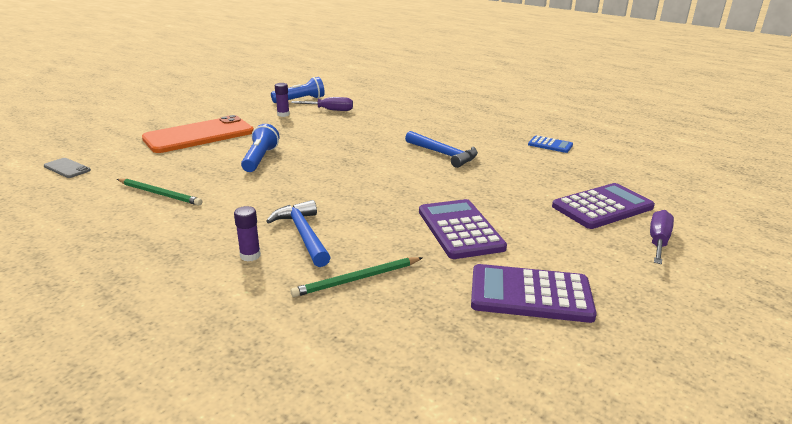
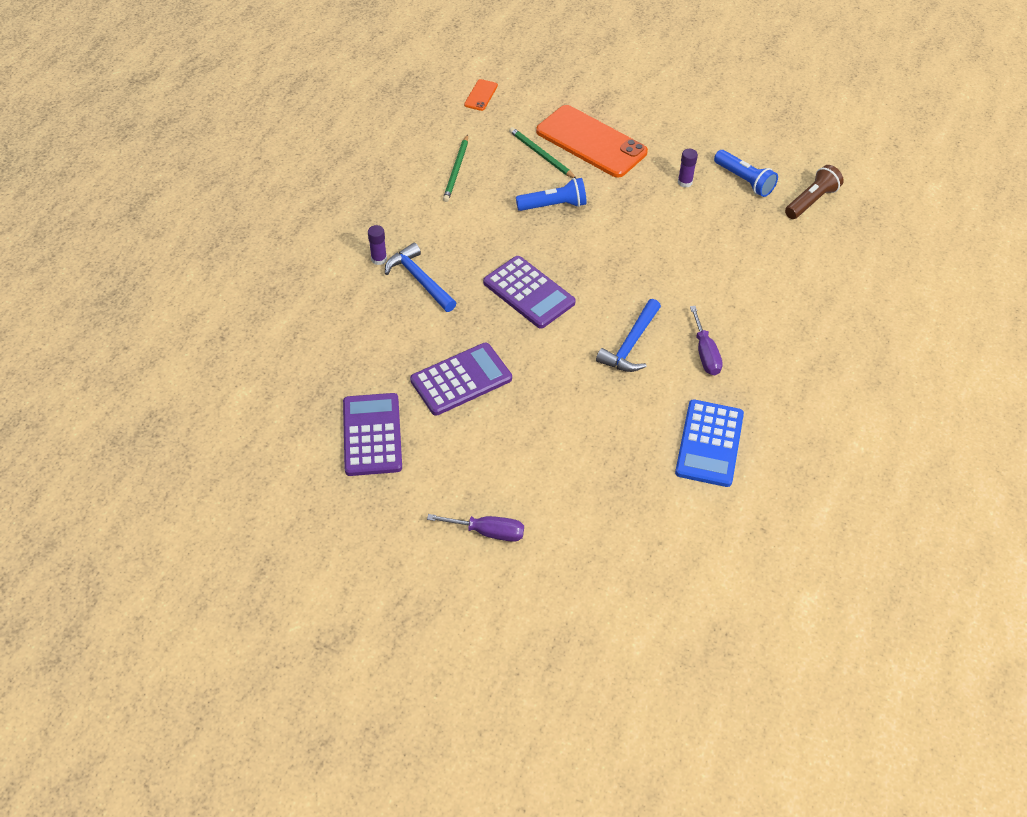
camera: 75 degrees right, 25 degrees up
grey phone [44,158,91,178] -> orange phone [464,79,498,111]
blue hammer [266,200,331,267] -> blue hammer turned 90 degrees counterclockwise [385,243,456,312]
purple screwdriver [291,97,353,111] -> purple screwdriver moved to [690,306,723,375]
green pencil [291,257,422,297] -> green pencil moved to [509,127,577,179]
blue calculator [528,136,573,153] -> blue calculator [675,399,744,487], size x1.81
purple calculator [552,183,655,229] -> purple calculator moved to [483,256,576,329]
none -> brown flashlight [785,165,844,219]

